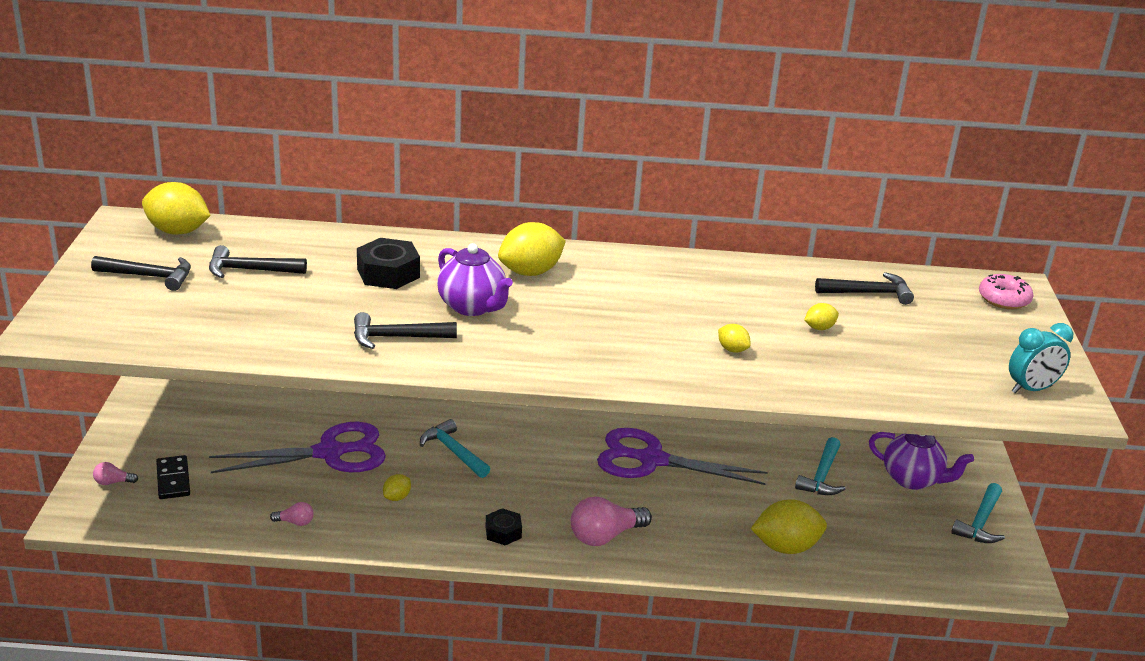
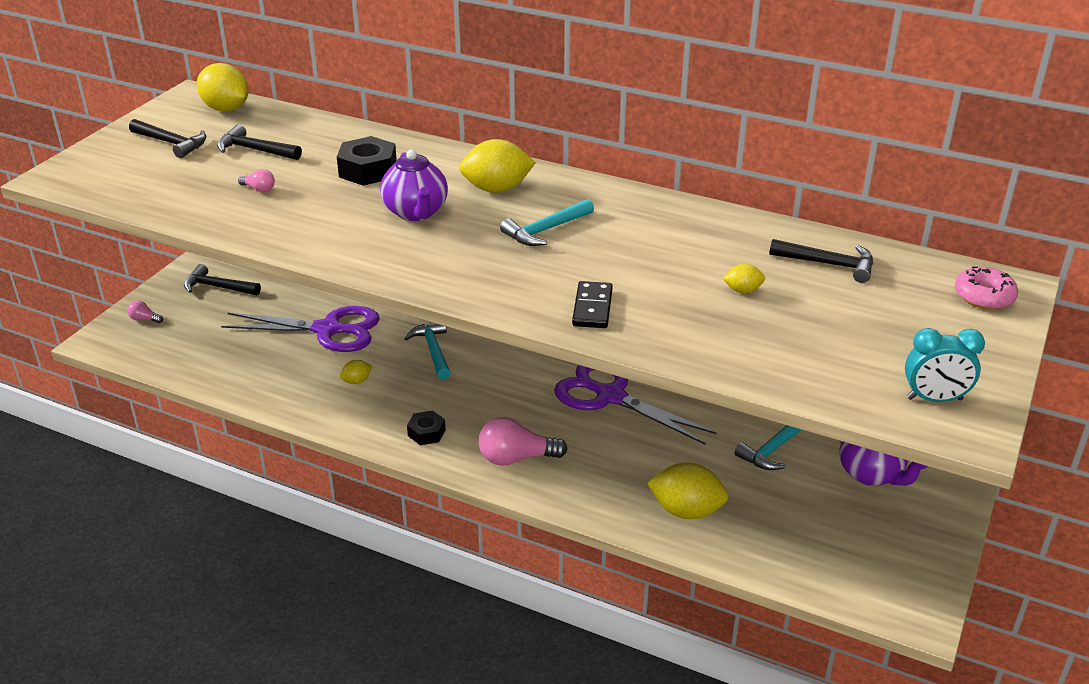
camera: 25 degrees right, 5 degrees up
black domino [156,455,190,499] -> black domino moved to [572,281,613,328]
pink light bulb [270,502,314,526] -> pink light bulb moved to [238,169,275,192]
black hammer [354,312,457,349] -> black hammer moved to [184,264,261,295]
yellow lemon [718,324,751,353] -> none
turquoise hammer [951,483,1005,543] -> turquoise hammer moved to [500,199,594,246]

